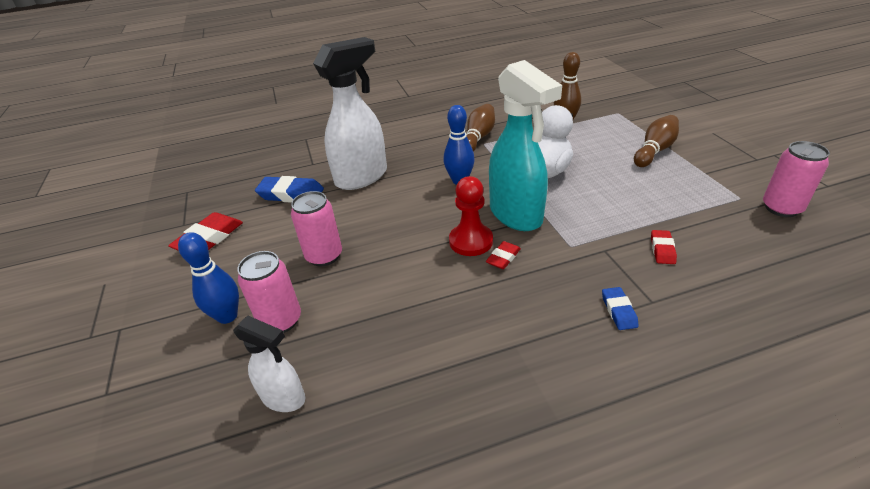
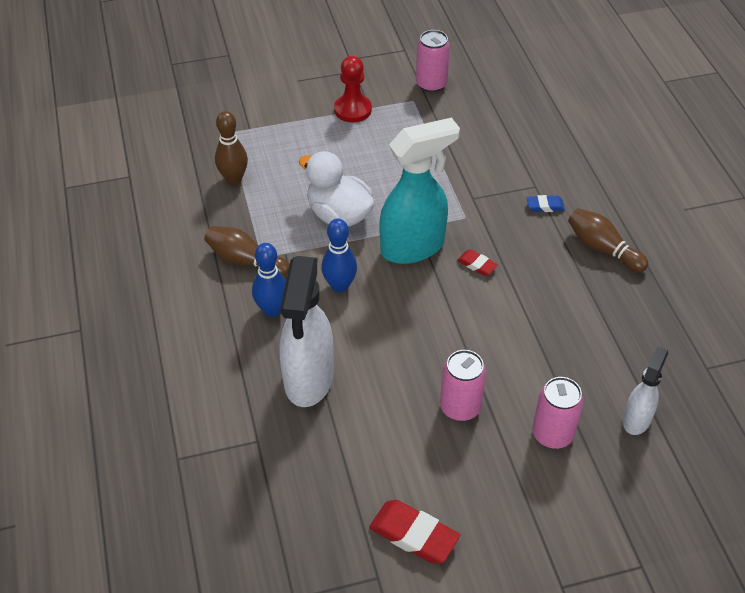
camera: 90 degrees left, 10 degrees up
blue bowling pin [178,232,239,324] -> blue bowling pin moved to [252,243,286,317]
blue eraser [255,176,324,203] -> none
white spray bottle [313,37,387,190] -> white spray bottle turned 135 degrees counterclockwise [280,256,334,407]
red pawn [449,176,493,256] -> red pawn moved to [334,56,372,122]
brown bowling pin [634,115,679,167] -> brown bowling pin moved to [568,208,648,273]
red eraser [651,230,677,264] -> none

